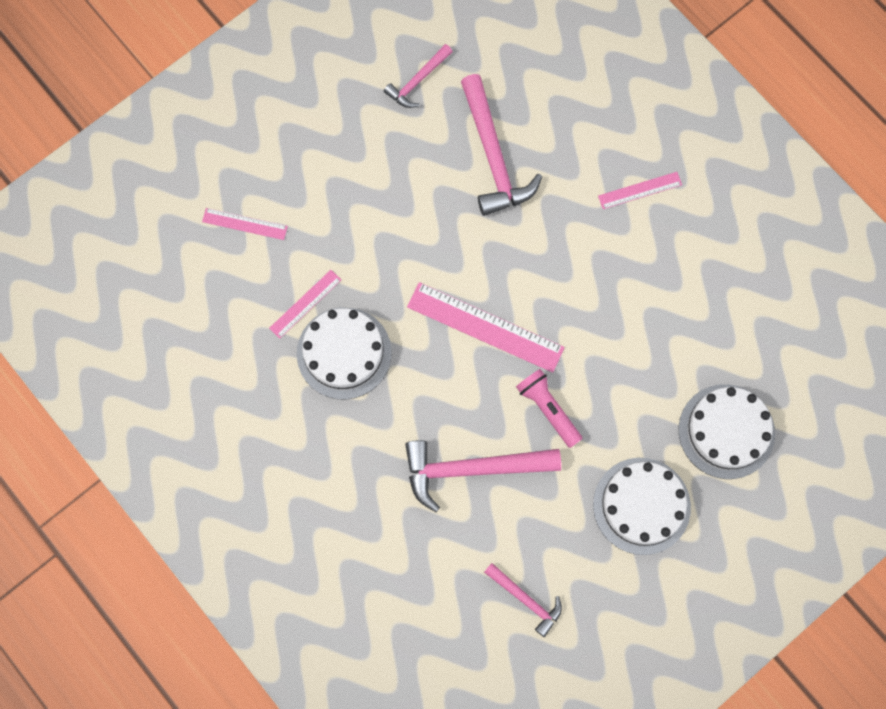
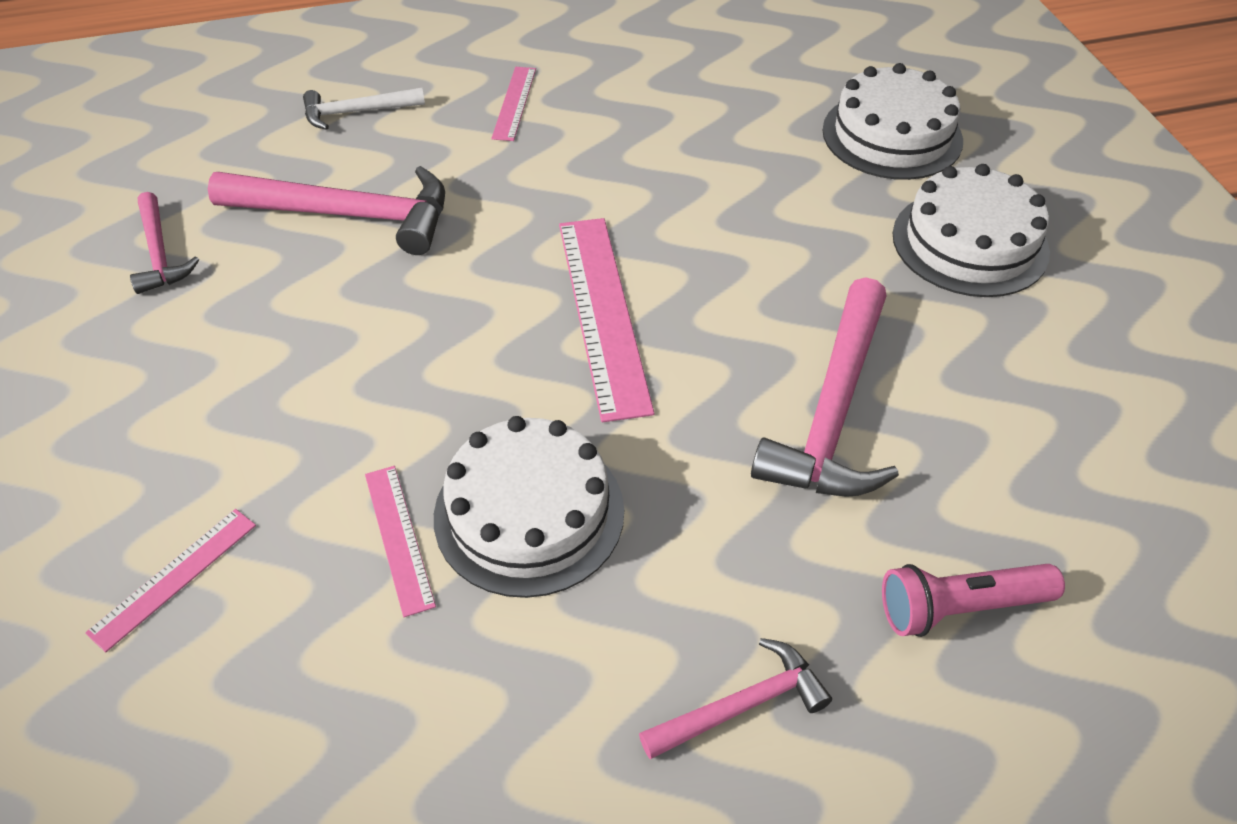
camera: 65 degrees left, 25 degrees down
pink ruler [407,282,565,373] -> pink ruler turned 60 degrees counterclockwise [559,218,654,422]
pink hammer [484,563,562,637] -> pink hammer moved to [639,638,832,759]
pink flashlight [516,369,583,448] -> pink flashlight moved to [882,564,1065,637]
none -> white hammer [303,88,425,130]

